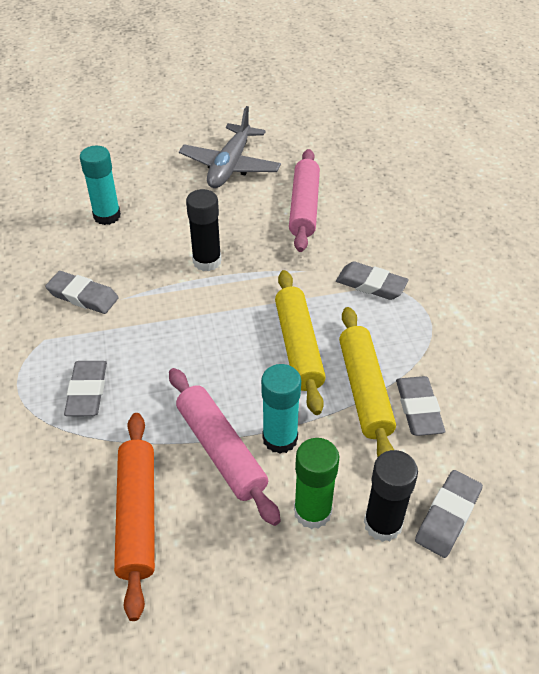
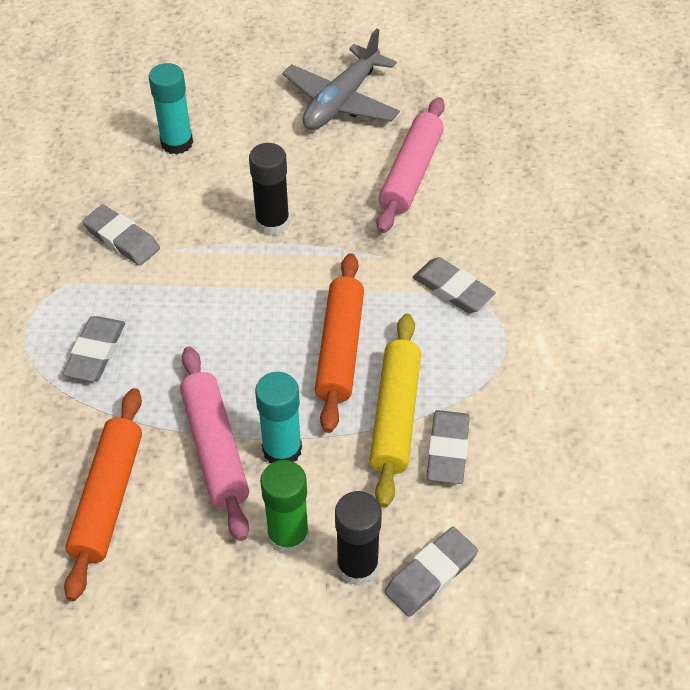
camera: 15 degrees right, 5 degrees up
yellow rolling pin [275,270,326,415] -> orange rolling pin [315,253,364,433]

